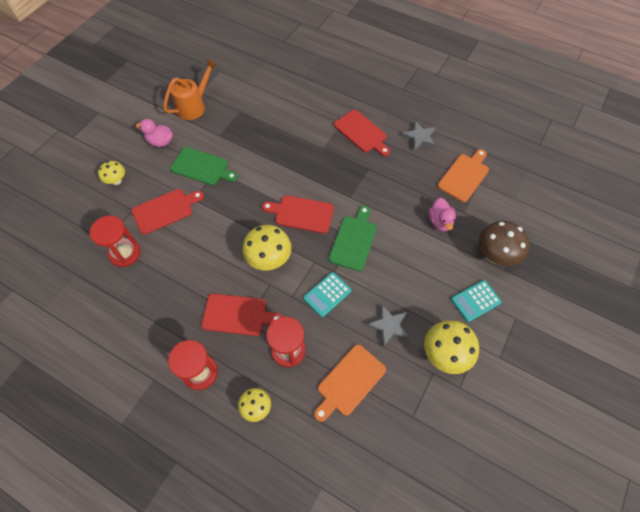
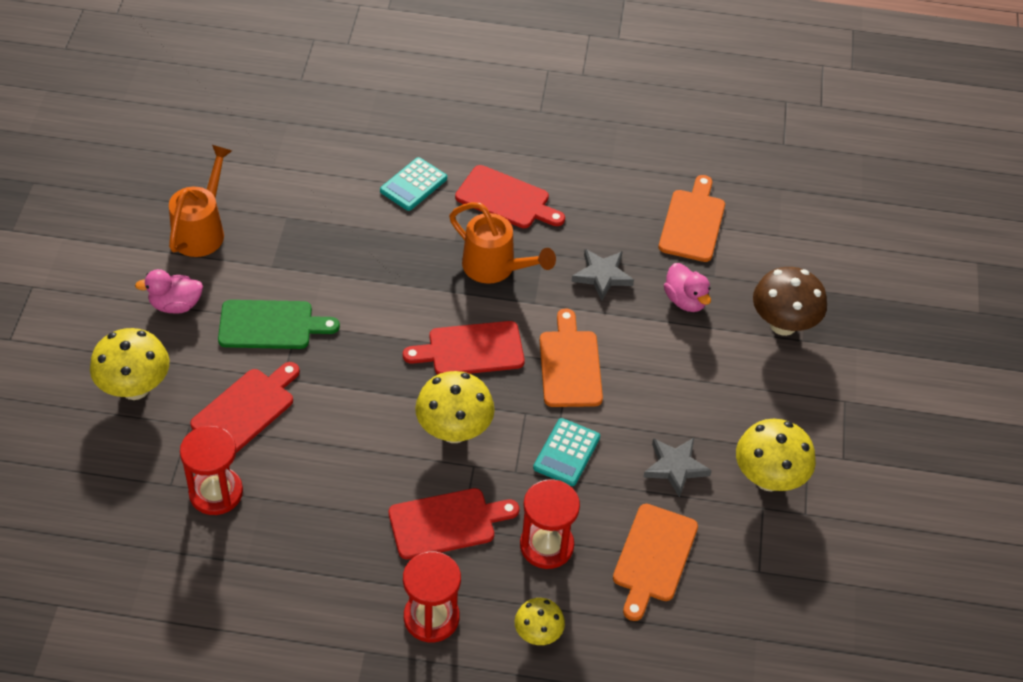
camera: 25 degrees left, 10 degrees down
yellow mushroom [98,161,125,185] -> yellow mushroom [90,328,169,400], size x1.70
green cutting board [329,206,377,271] -> orange cutting board [540,308,603,407]
grey star [401,121,435,151] -> grey star moved to [571,249,634,301]
turquoise calculator [451,280,502,322] -> turquoise calculator moved to [380,157,447,211]
none -> orange watering can [449,202,556,284]

